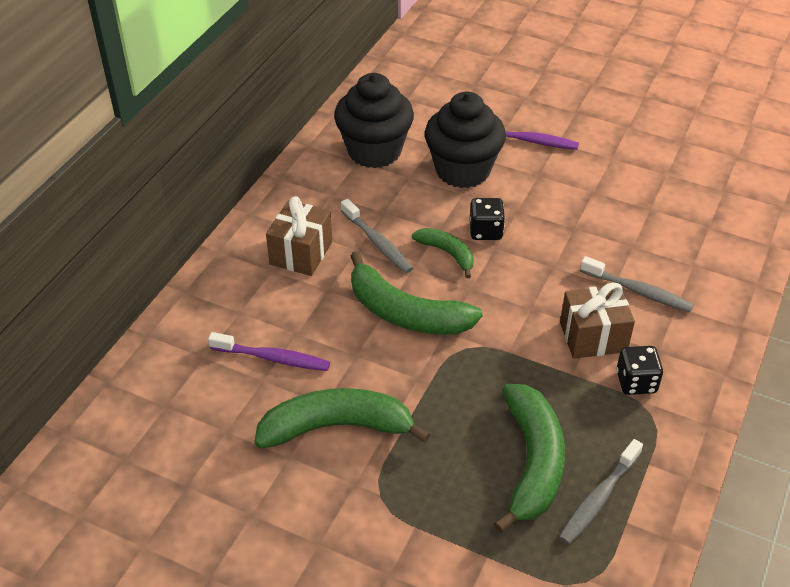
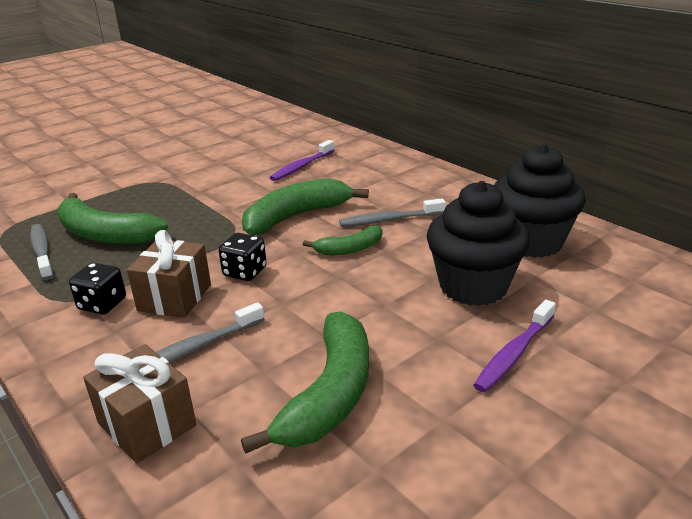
camera: 115 degrees right, 15 degrees down
green banana [254,388,430,448] -> green banana moved to [241,312,369,454]
brown gift [266,196,332,276] -> brown gift moved to [83,344,196,463]
black dice [469,198,505,240] -> black dice moved to [218,233,267,281]

